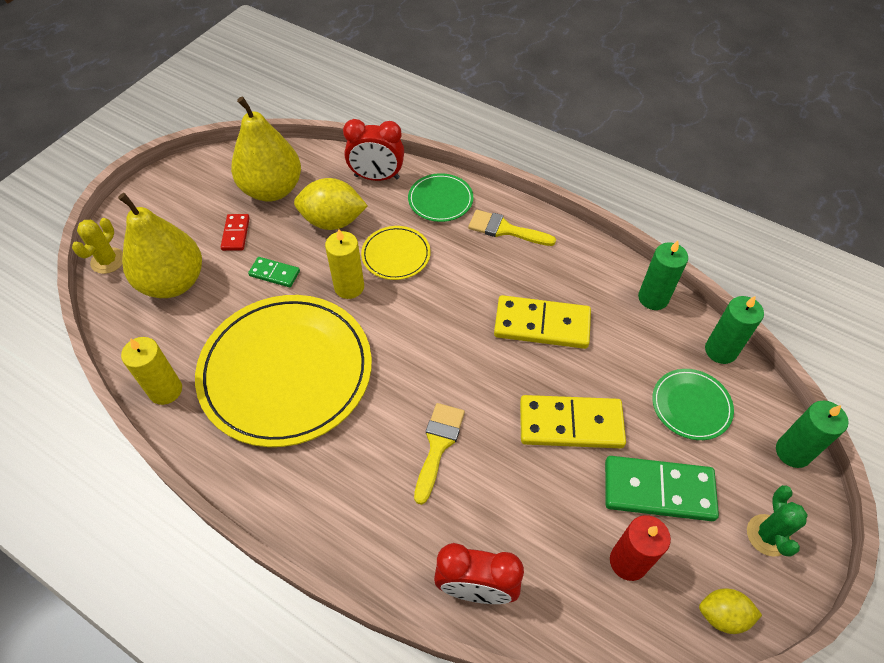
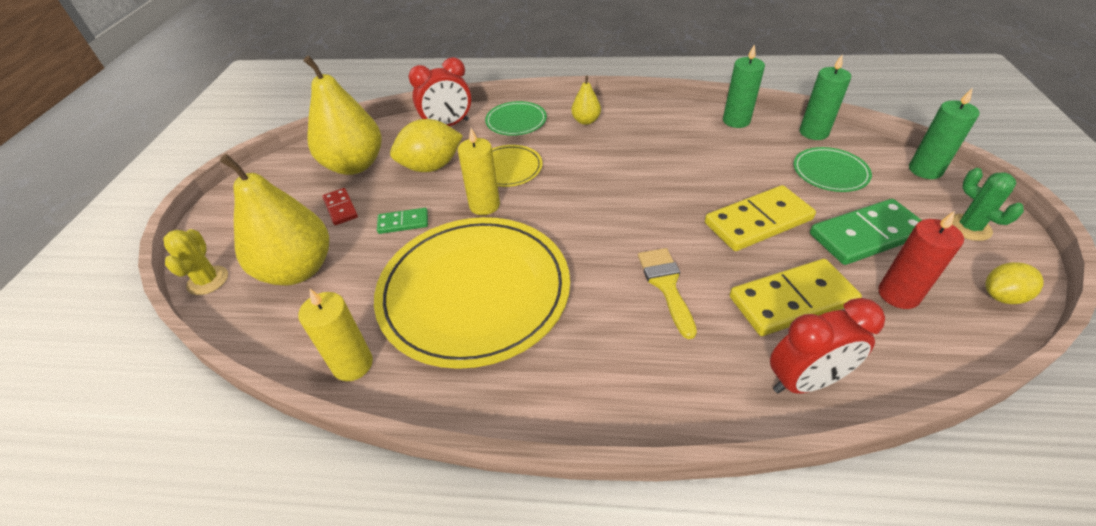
camera: 25 degrees left, 10 degrees down
yellow brush [468,210,556,246] -> yellow pear [571,75,601,125]
yellow domino [494,295,591,349] -> yellow domino moved to [730,259,862,336]

